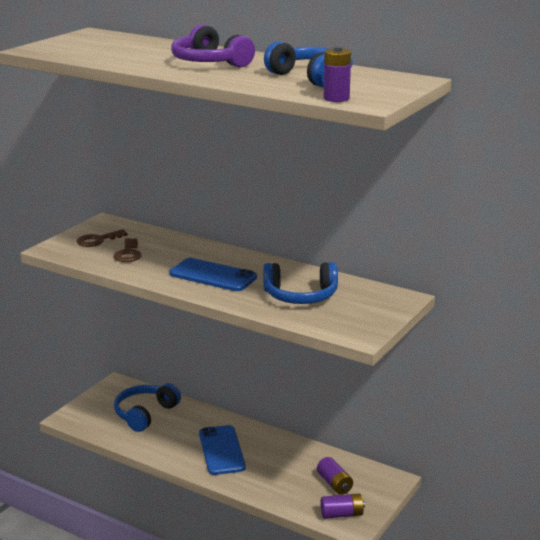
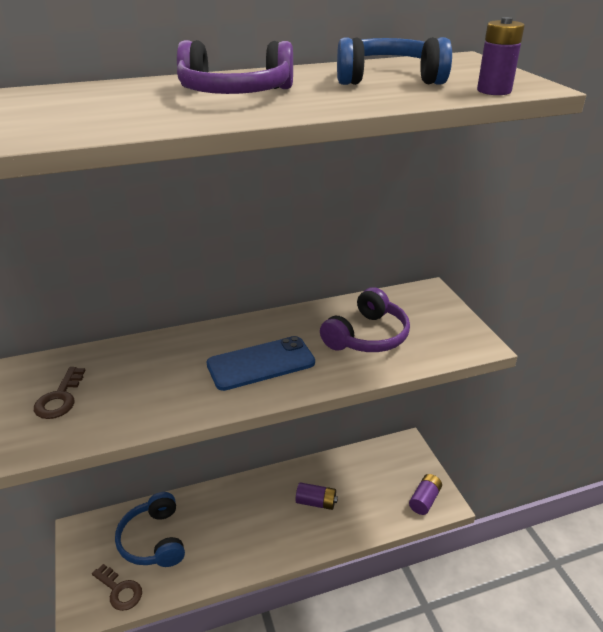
camera: 50 degrees left, 10 degrees up
brown key [114,238,142,262] -> brown key moved to [92,564,142,611]
blue phone [199,425,246,475] -> none
blue headphones [263,262,338,304] -> purple headphones [320,287,410,352]
purple battery [317,457,353,495] -> purple battery moved to [296,482,338,510]

